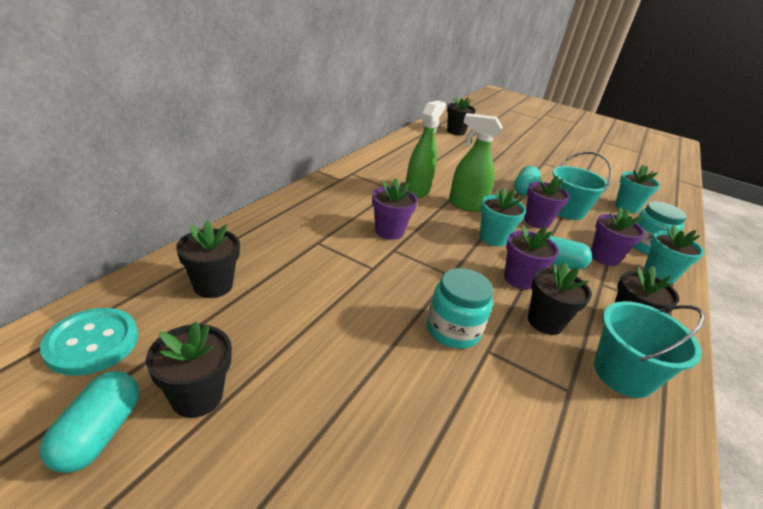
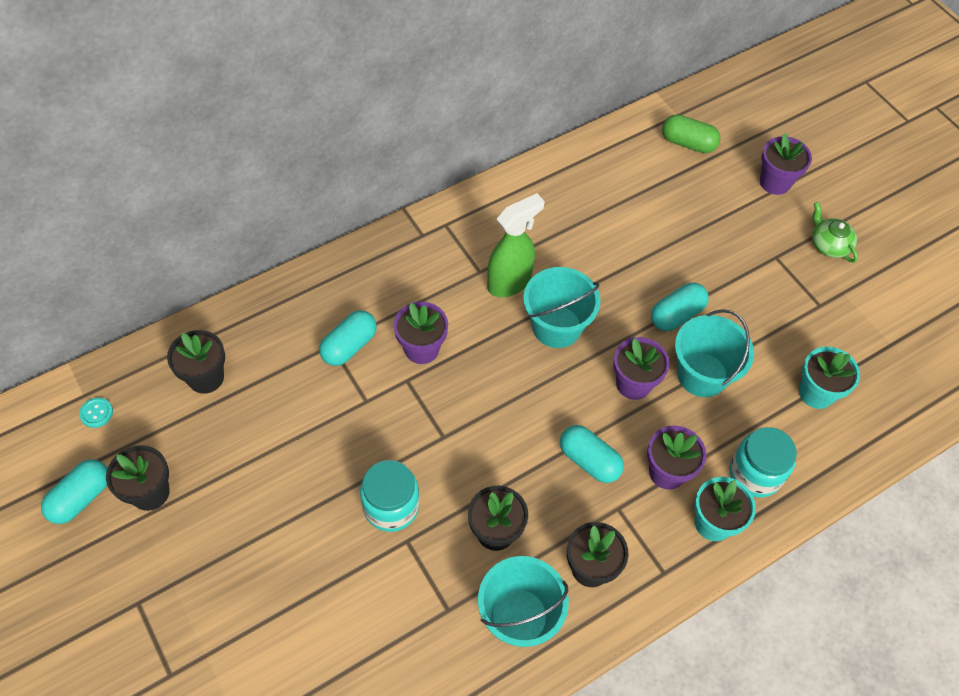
camera: 30 degrees right, 25 degrees up
turquoise button [40,308,138,376] -> turquoise button [79,397,113,428], size x0.48
black flower pot [447,97,476,135] -> green capsule [662,114,721,153]
green spray bottle [449,113,503,212] -> turquoise bucket [523,267,600,348]
turquoise flower pot [480,188,526,246] -> none
purple flower pot [504,225,559,290] -> purple flower pot moved to [760,133,812,195]
none -> turquoise capsule [319,310,377,366]
none -> green teapot [812,202,858,263]

